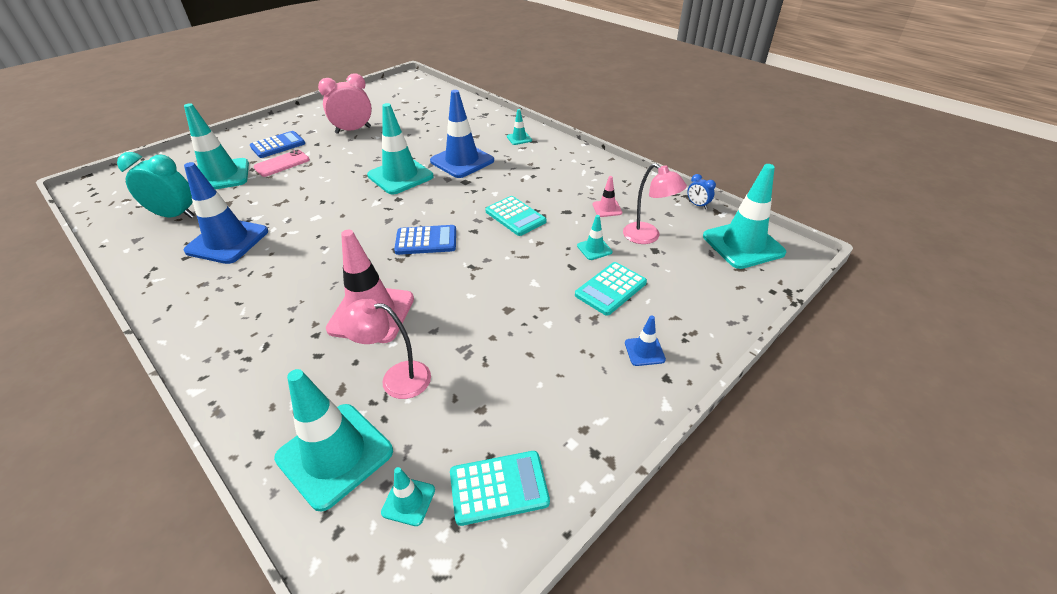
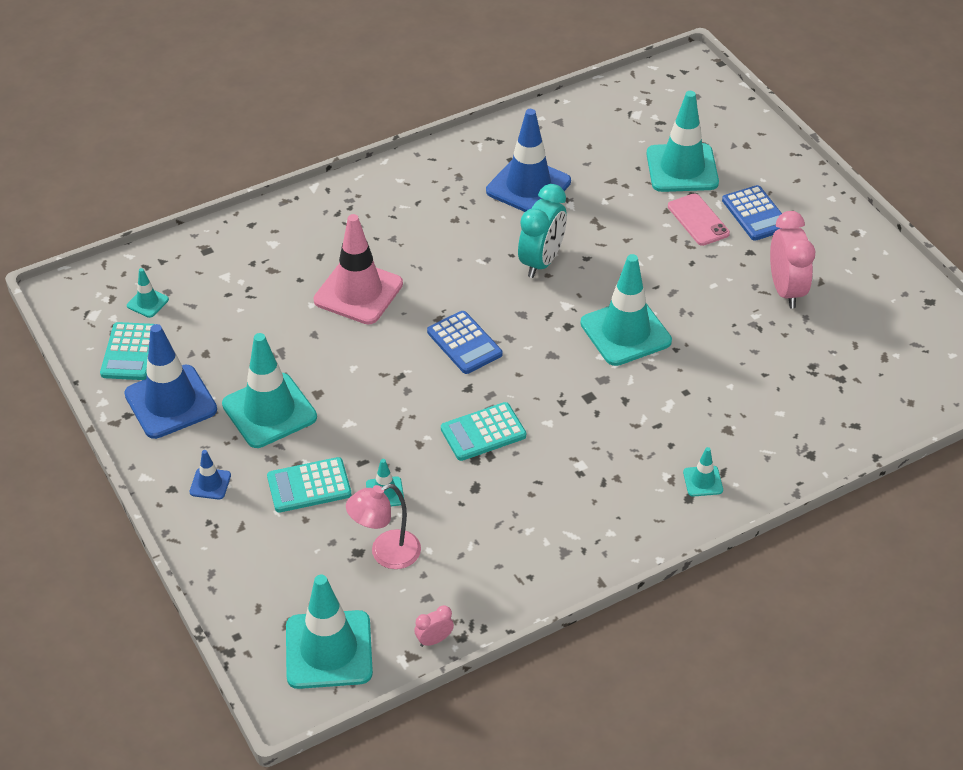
camera: 105 degrees right, 5 degrees up
turquoise clock [117,152,195,218] -> turquoise clock moved to [518,184,567,278]
turquoise traffic cone [274,369,393,512] -> turquoise traffic cone moved to [222,333,317,448]
pink lamp [338,299,431,399] -> none
blue calculator [394,225,456,255] -> blue calculator turned 45 degrees counterclockwise [427,311,502,374]
blue traffic cone [430,90,494,178] -> blue traffic cone moved to [124,324,217,439]
turquoise calculator [575,262,647,316] -> turquoise calculator turned 75 degrees counterclockwise [267,457,351,513]
pink traffic cone [593,176,622,217] -> none
blue clock [687,174,716,209] -> pink clock [414,605,454,647]

